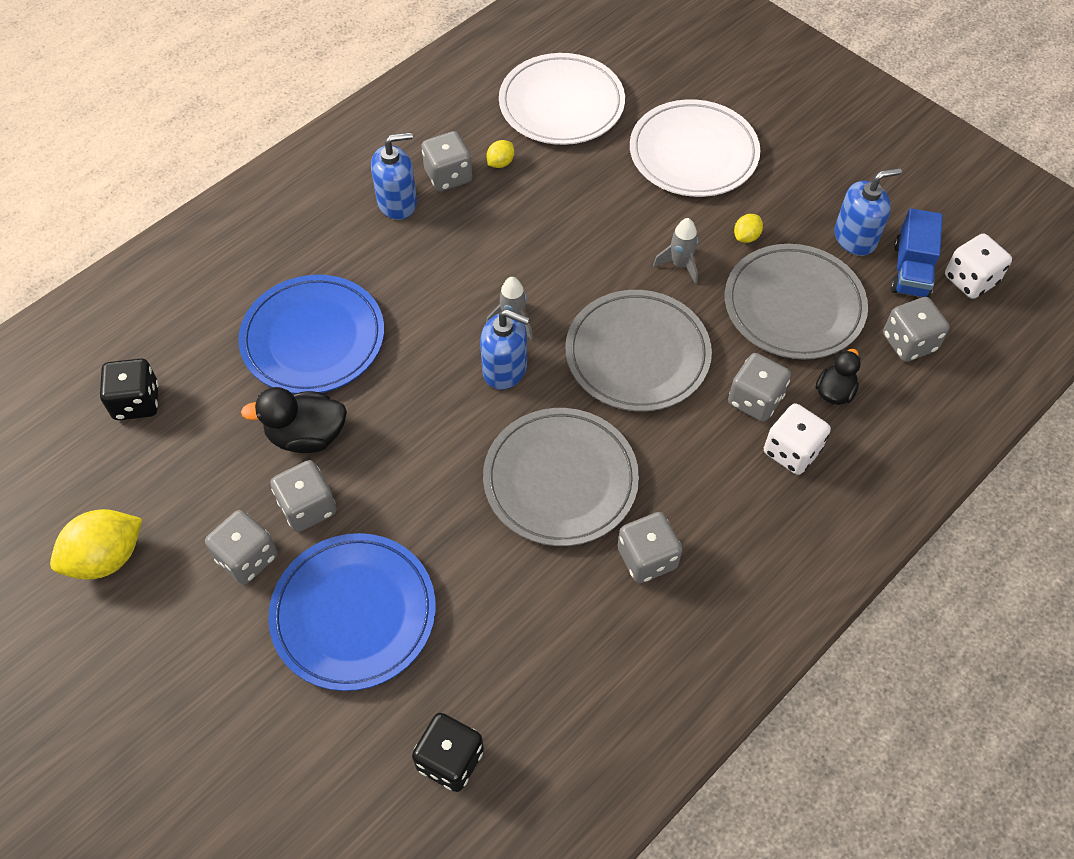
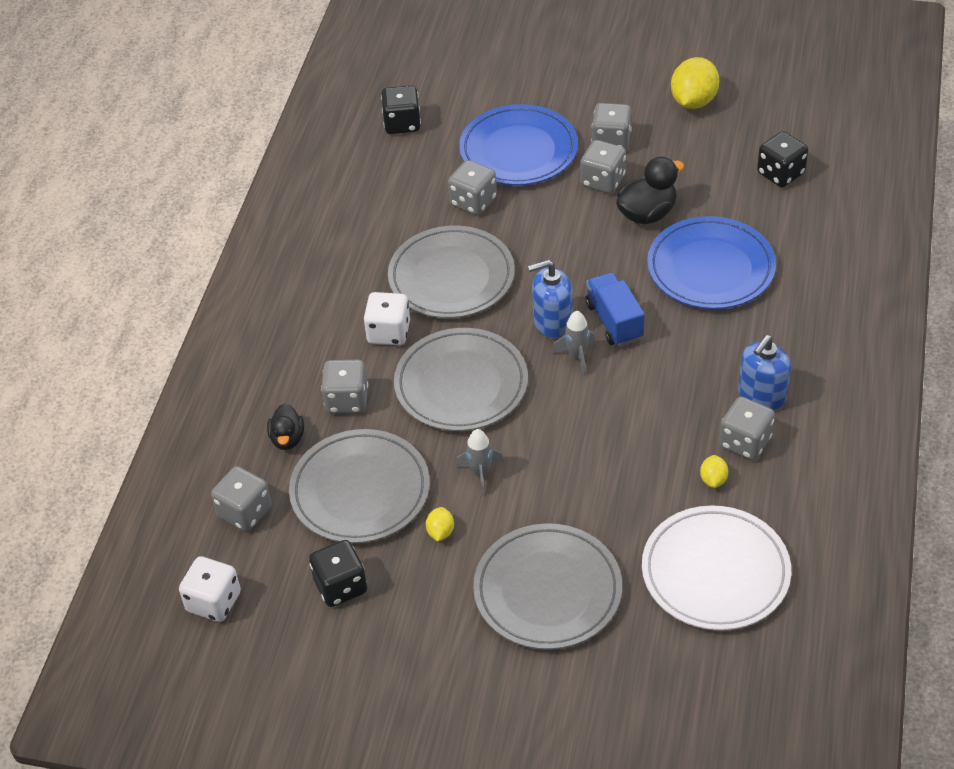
camera: 150 degrees right, 10 degrees down
grey dice [617,512,682,583] -> grey dice moved to [448,160,497,215]
white plate [630,99,760,197] -> grey plate [473,523,622,650]
white dice [764,403,831,475] -> white dice moved to [363,292,410,345]
blue soap dispenser [834,168,902,256] -> black dice [309,540,367,607]
blue truck [891,208,943,298] -> blue truck moved to [585,273,645,346]

